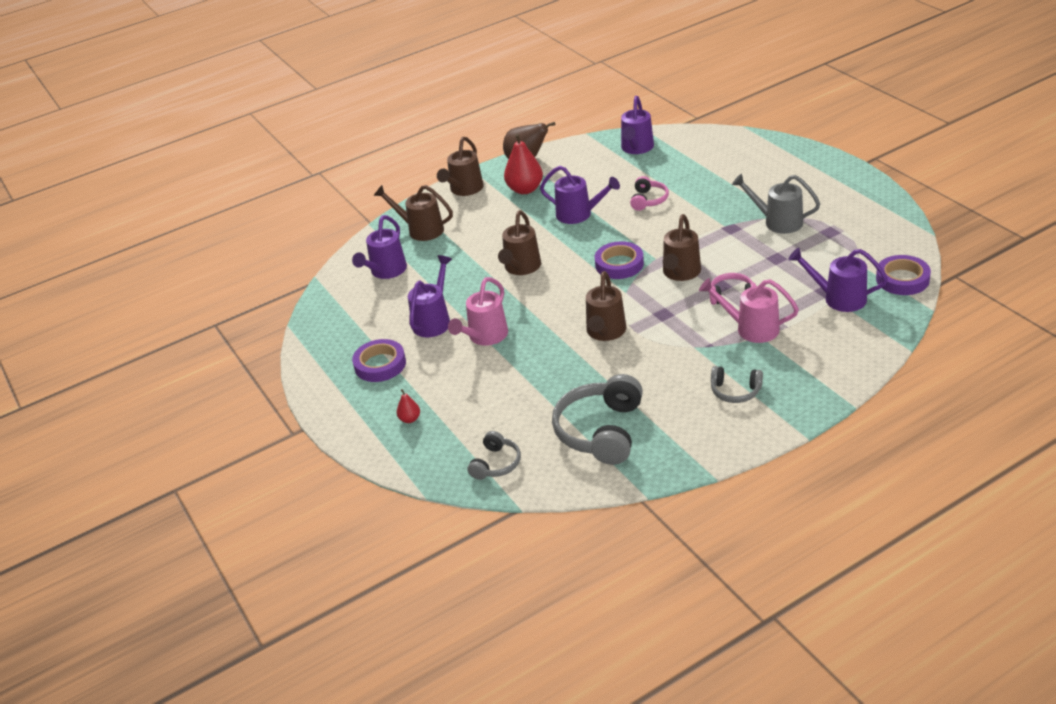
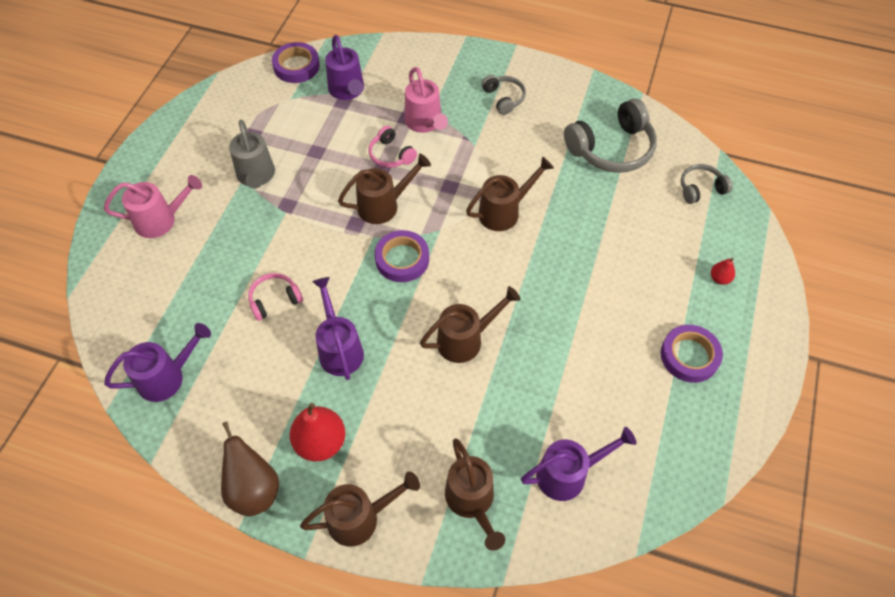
camera: 135 degrees left, 20 degrees up
purple watering can [408,255,452,337] -> none
pink watering can [448,277,508,345] -> pink watering can moved to [104,175,202,238]

